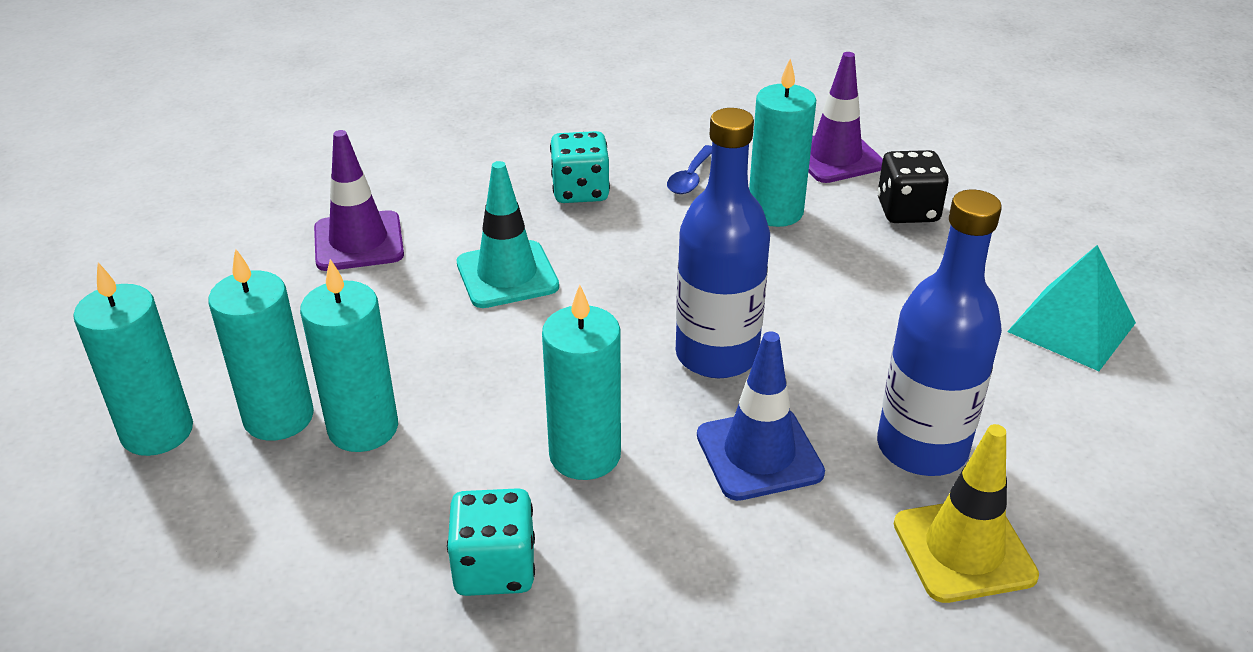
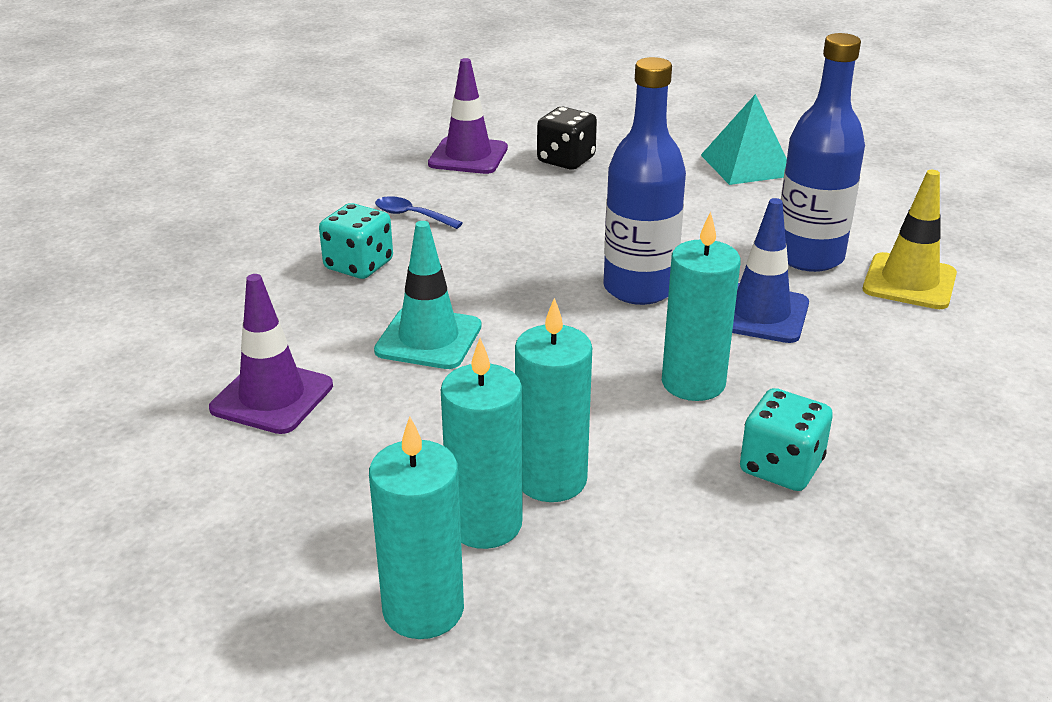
camera: 55 degrees left, 5 degrees down
blue spoon [667,145,712,194] -> blue spoon turned 150 degrees clockwise [375,196,463,229]
turquoise candle [749,59,816,227] -> none

